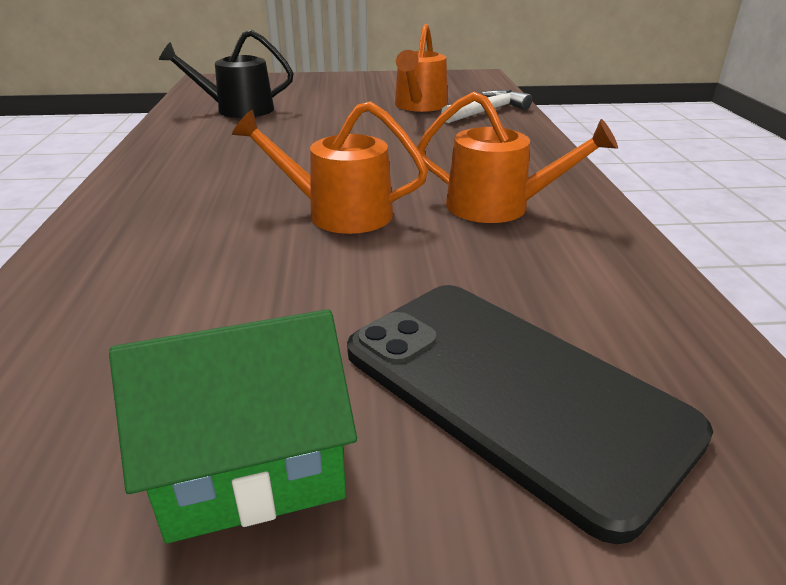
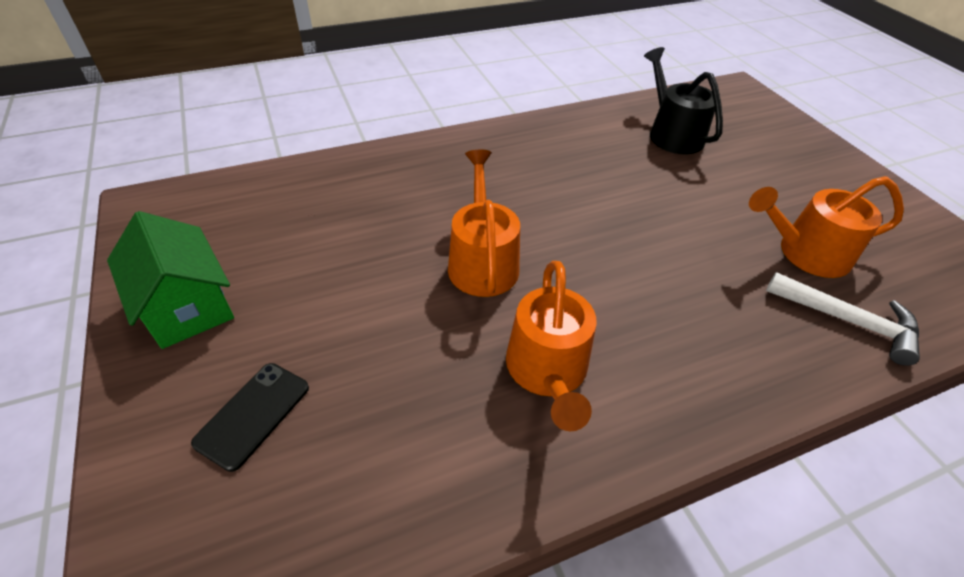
camera: 70 degrees right, 15 degrees up
black phone [347,285,713,544] -> black phone [191,363,309,472], size x0.47

